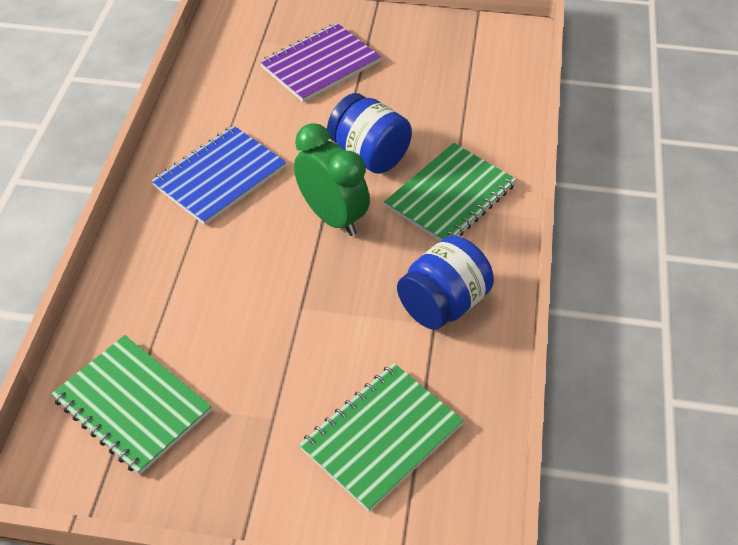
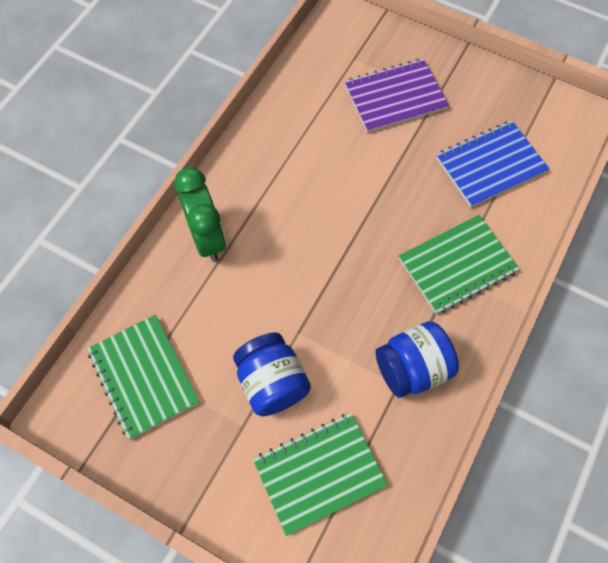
camera: 20 degrees right, 15 degrees up
blue notebook [151,125,286,225] -> blue notebook moved to [436,121,549,207]
green clock [294,123,370,236] -> green clock moved to [174,167,226,262]
blue jar [327,93,412,174] -> blue jar moved to [233,332,311,416]

